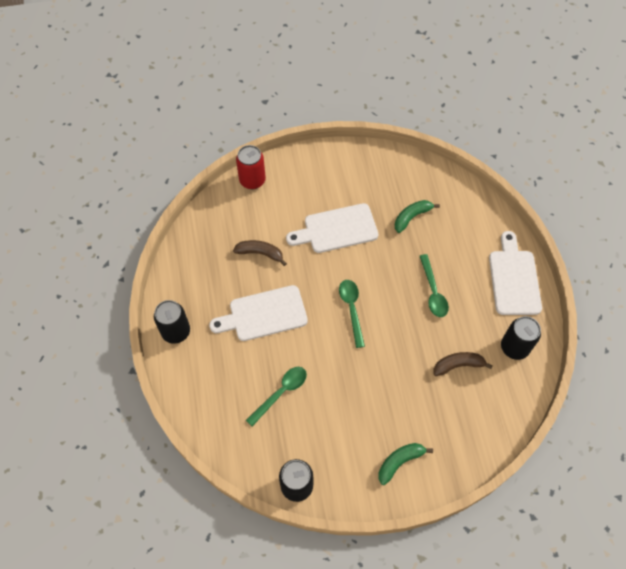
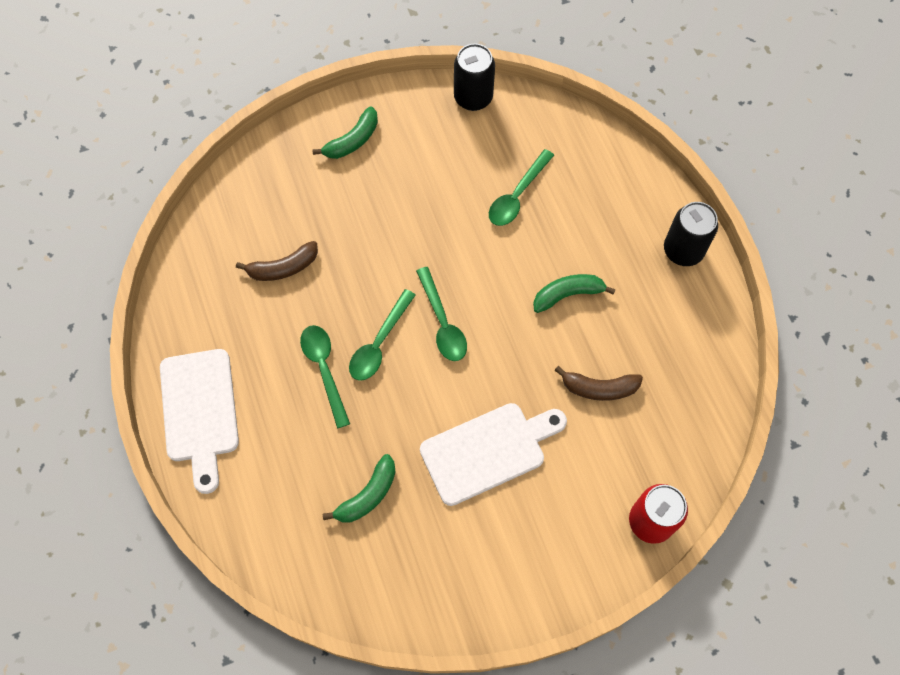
camera: 170 degrees right, 5 degrees up
white cutting board [209,285,308,341] -> green banana [533,274,616,313]
black can [501,316,541,360] -> none
none -> green spoon [349,289,416,381]

